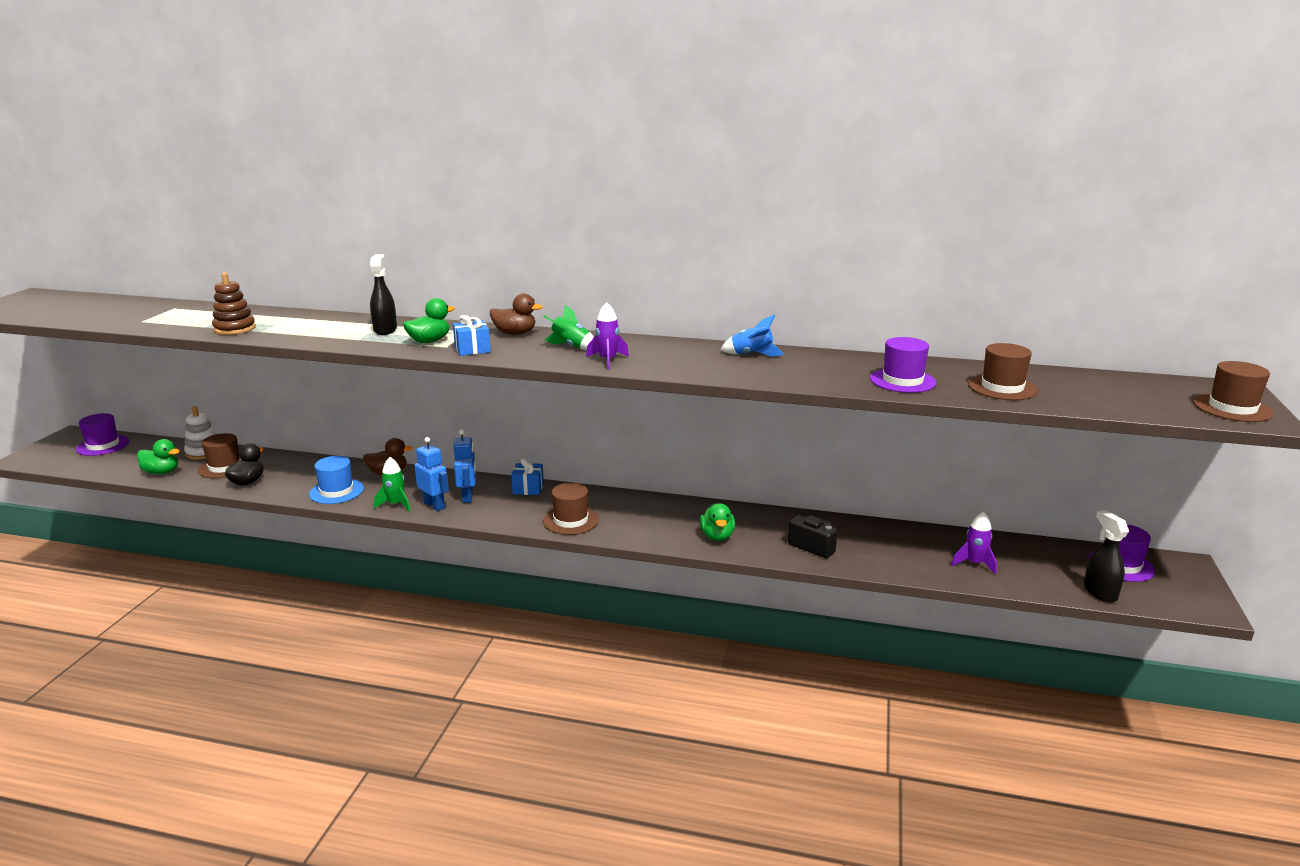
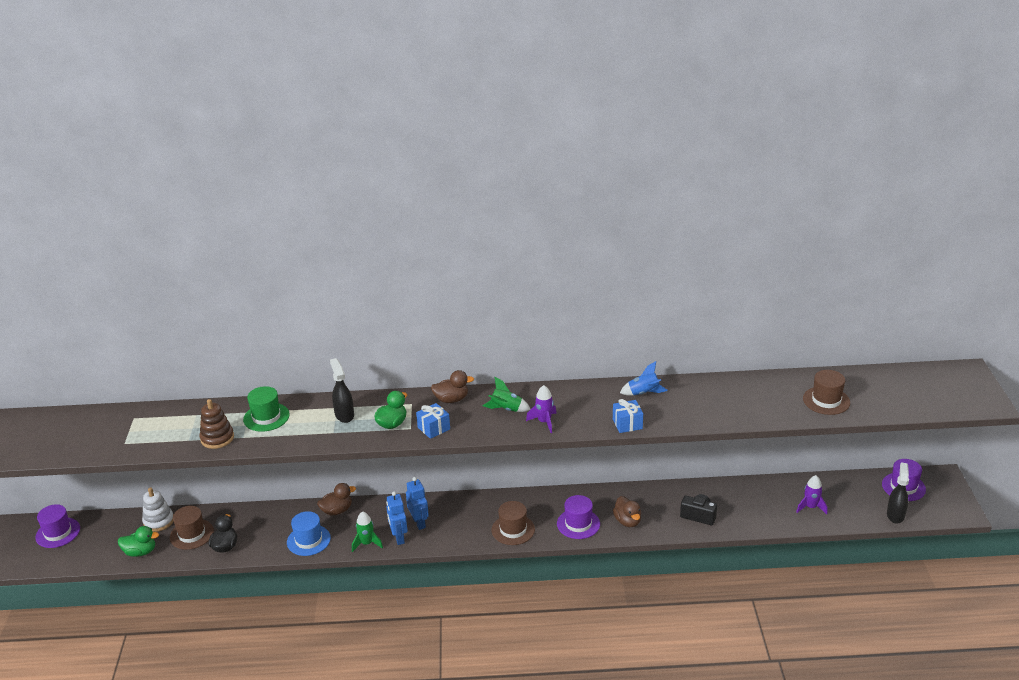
camera: 15 degrees left, 10 degrees up
blue robot [415,437,449,511] -> blue robot turned 135 degrees counterclockwise [386,491,408,545]
blue gift [511,458,544,495] -> blue gift moved to [613,399,643,433]
green duck [699,503,735,541] -> brown duck [613,496,641,527]
purple hat [870,337,937,393] -> purple hat moved to [557,495,600,539]
black spray bottle [1084,510,1129,603] -> black spray bottle turned 45 degrees clockwise [887,462,909,524]
brown hat [1193,361,1274,422] -> none
none -> green hat [243,386,290,432]

